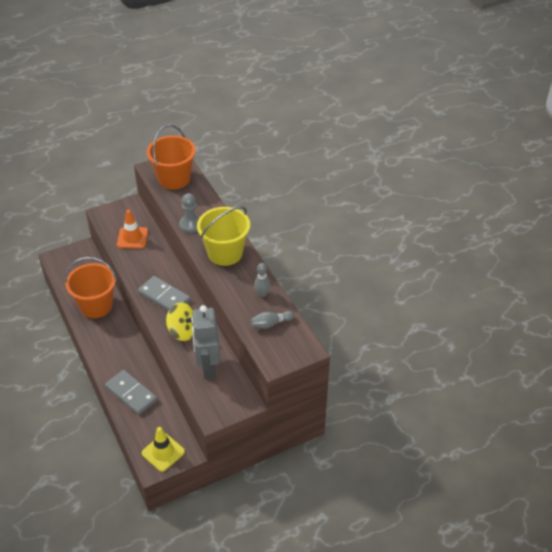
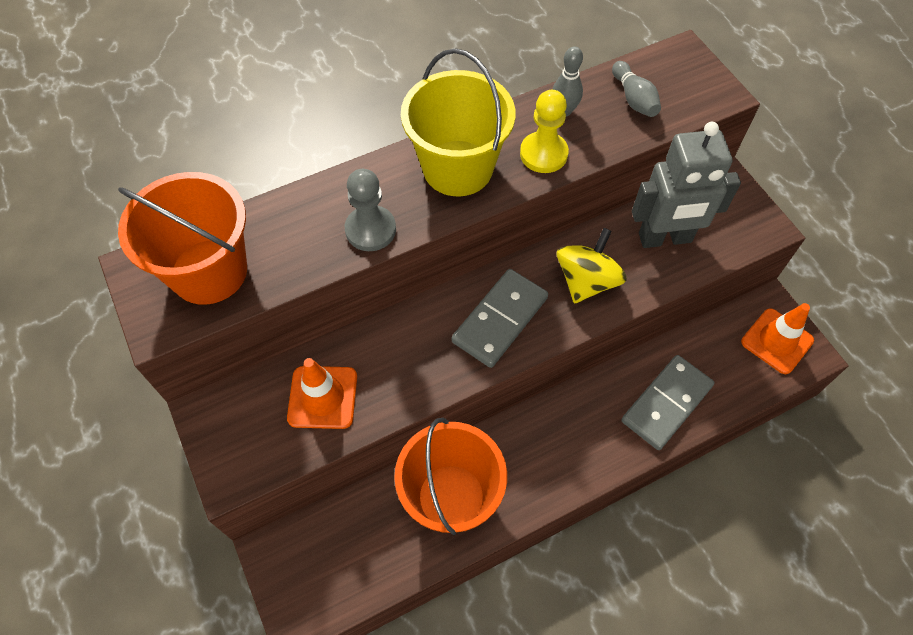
camera: 90 degrees left, 15 degrees up
yellow traffic cone [142,427,185,472] -> orange traffic cone [741,303,814,374]
none -> yellow pawn [520,90,569,173]

